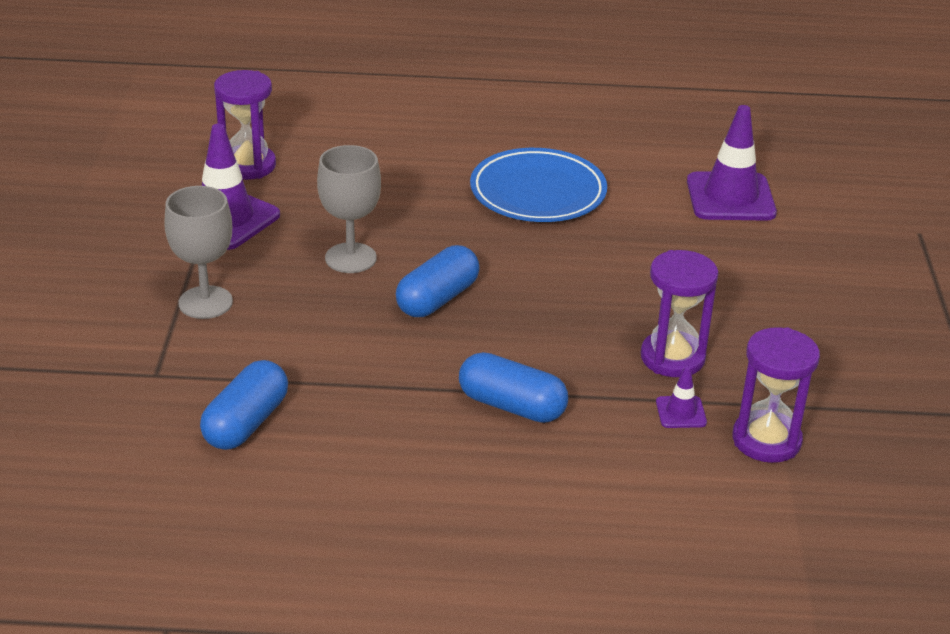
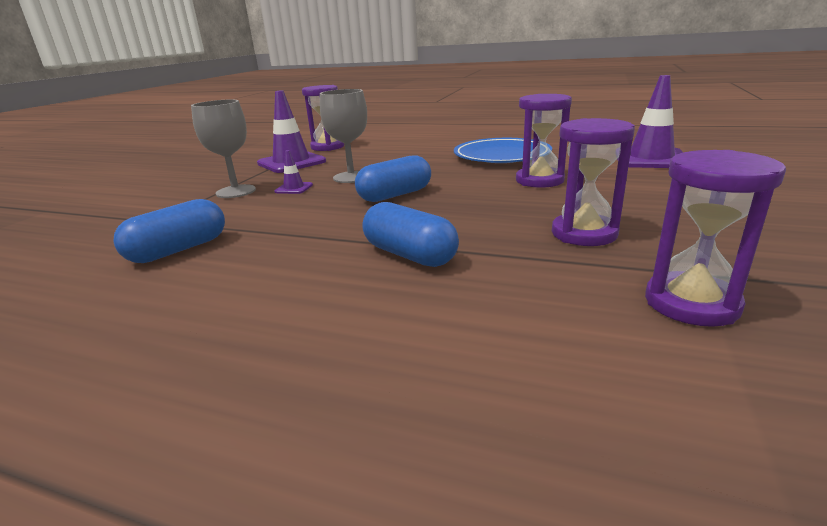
camera: 20 degrees right, 10 degrees down
purple traffic cone [656,366,707,428] -> purple traffic cone moved to [274,150,313,194]
none -> purple hourglass [516,94,572,188]

